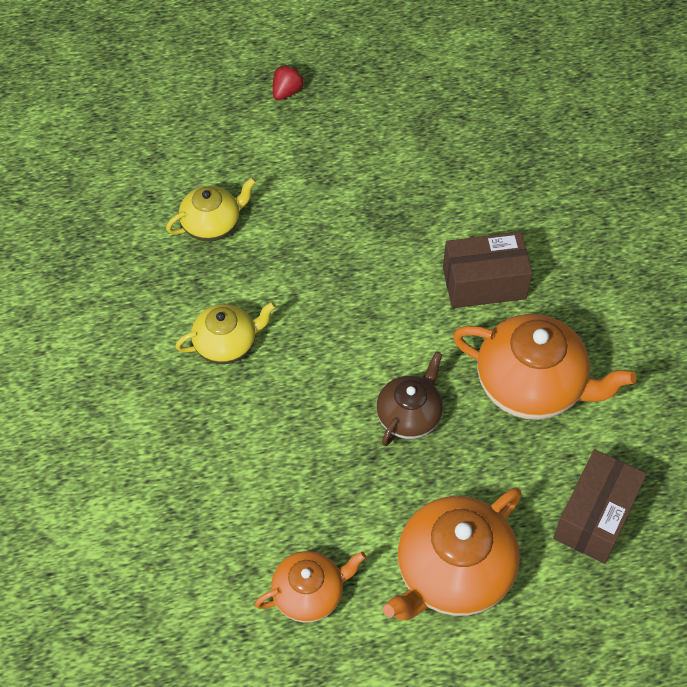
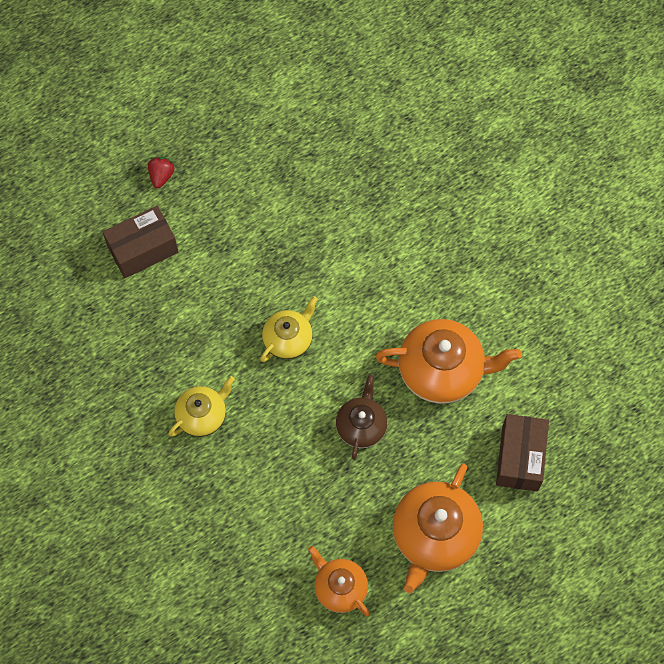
camera: 20 degrees left, 10 degrees up
yellow teapot [166,177,256,242] -> yellow teapot moved to [260,296,318,362]
orange teapot [255,551,366,623] -> orange teapot turned 90 degrees counterclockwise [308,546,370,617]
brown box [443,232,532,308] -> brown box moved to [103,206,178,278]

